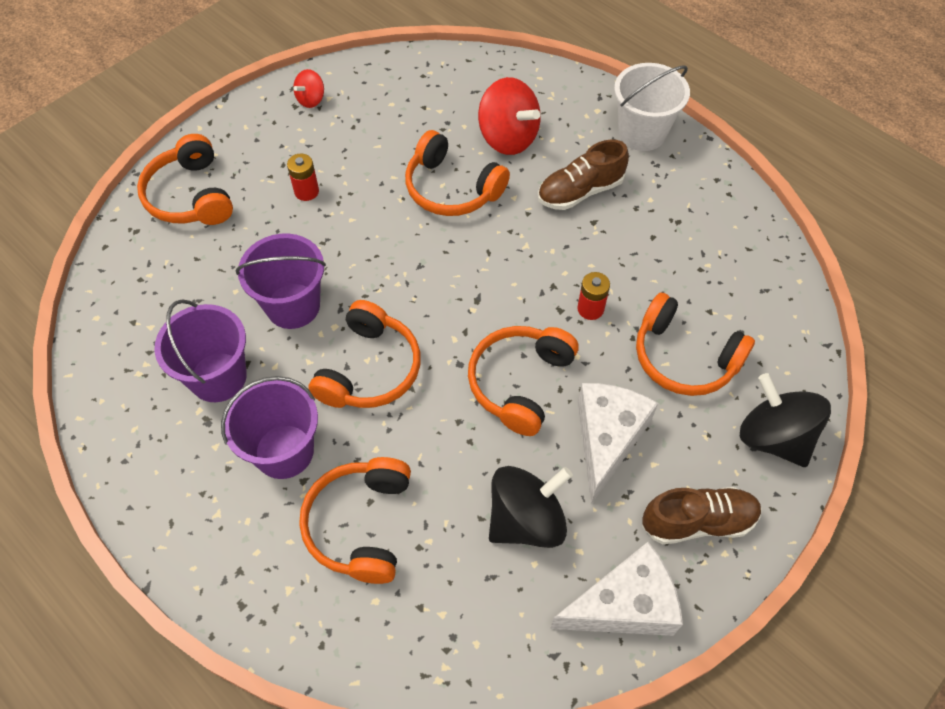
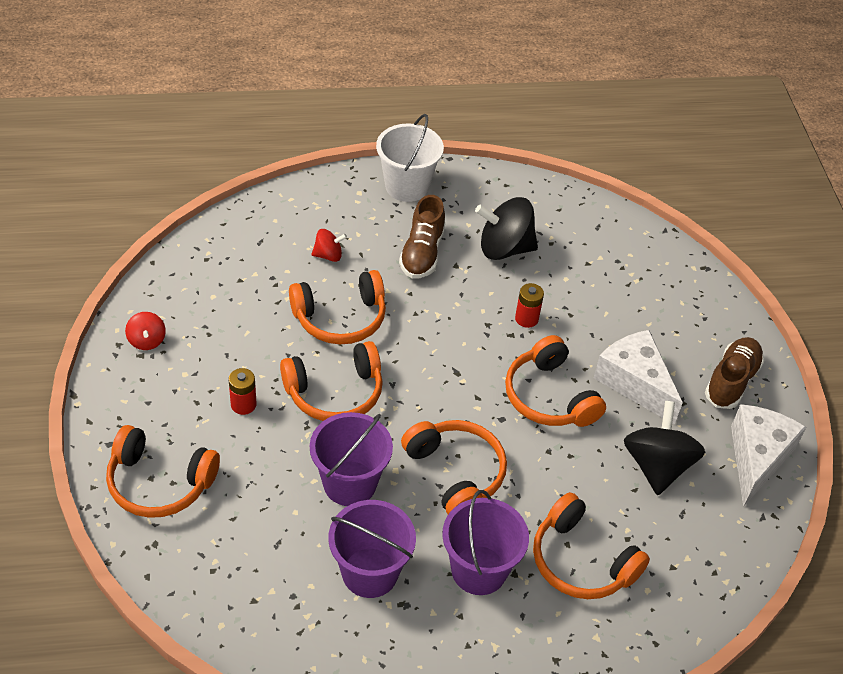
camera: 55 degrees left, 10 degrees down
red spinning top [478,77,541,155] -> red spinning top [312,229,347,262], size x0.52
orange headphones [636,293,755,396] -> orange headphones moved to [280,341,383,421]
black spinning top [740,373,831,467] -> black spinning top moved to [475,197,538,260]

